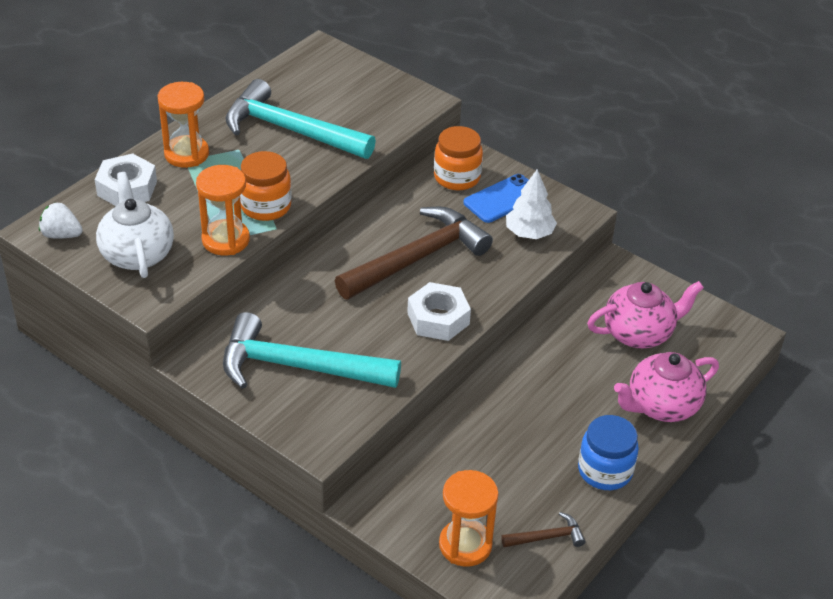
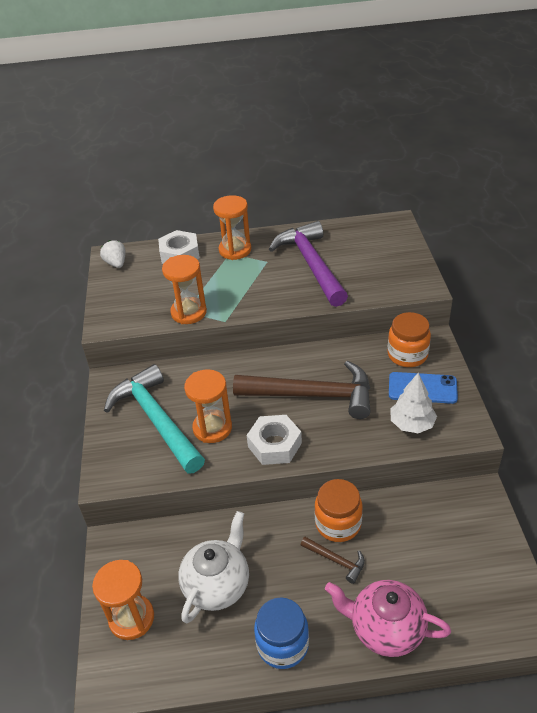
camera: 50 degrees right, 0 degrees up
white teapot [96,172,174,278] -> white teapot moved to [178,511,249,624]
turquoise hammer [225,79,376,159] -> purple hammer [269,221,348,307]
orange jar [240,151,292,221] -> orange jar moved to [315,479,363,542]
brown hammer [501,512,585,548] -> brown hammer moved to [301,537,365,584]
pink teapot [587,281,704,348] -> none
none -> orange hourglass [184,369,232,443]

